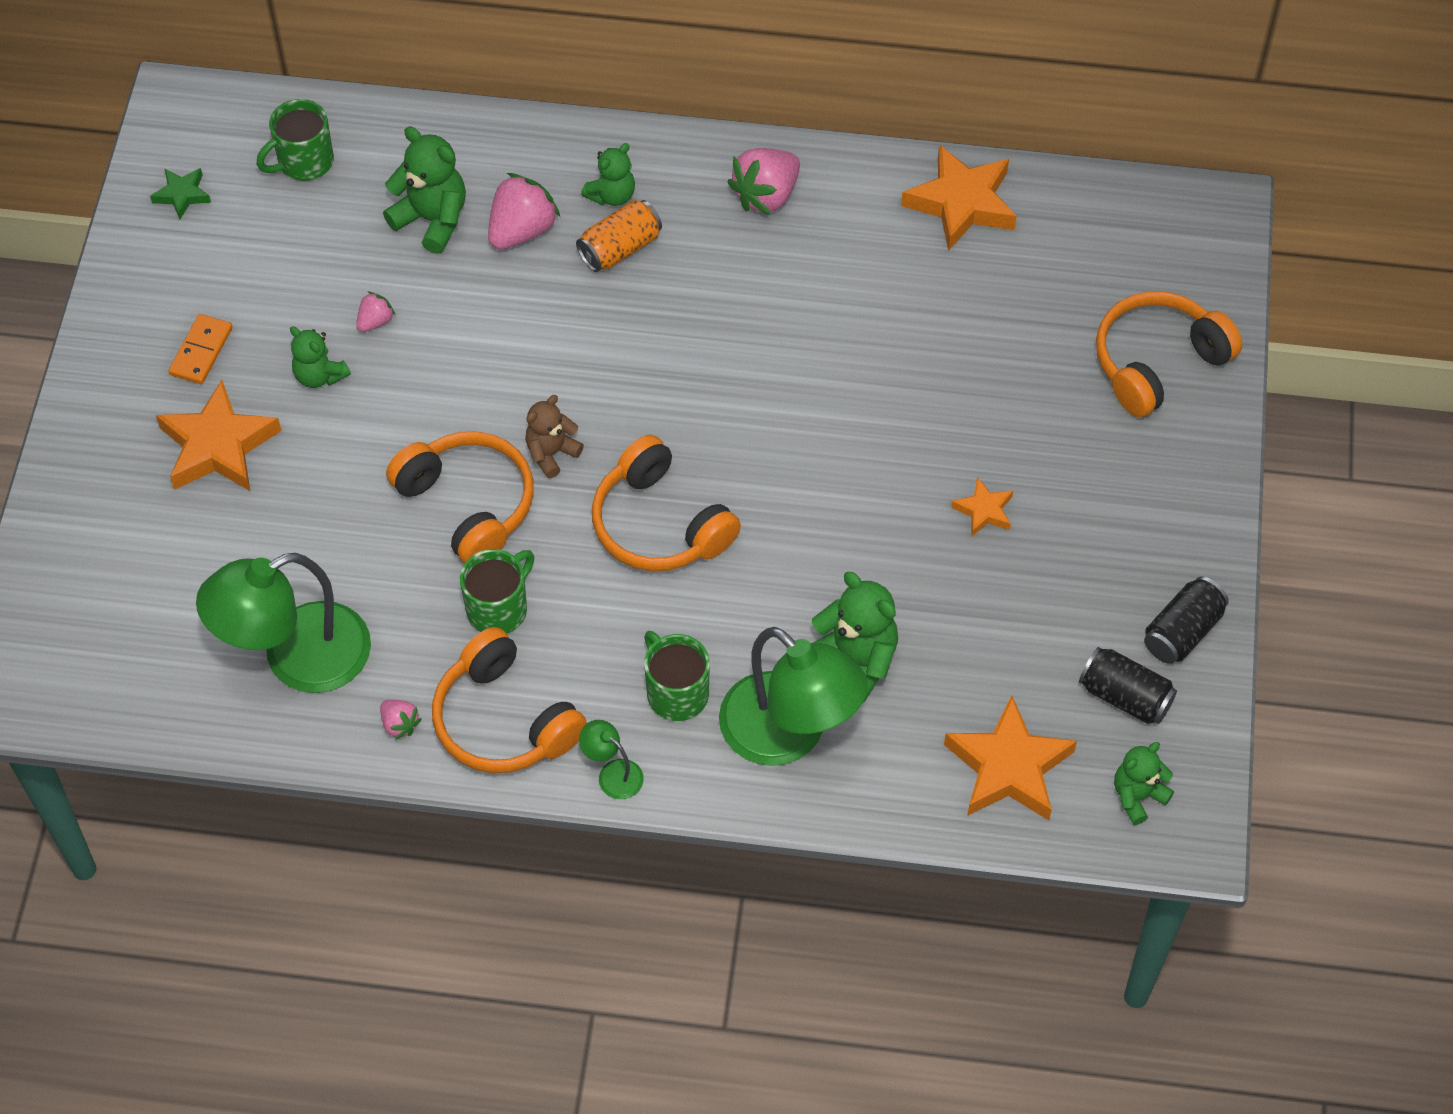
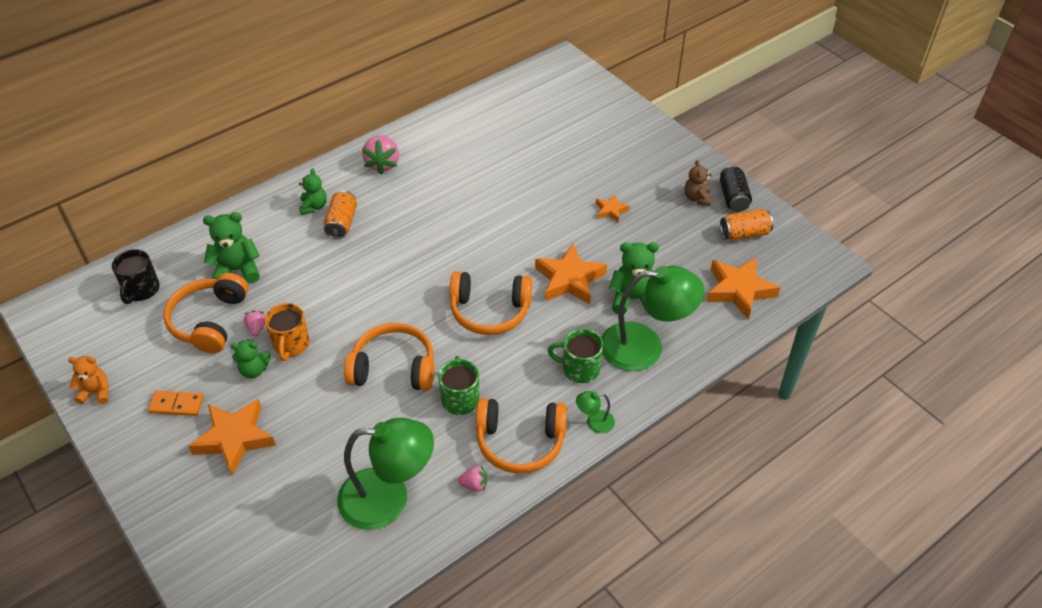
camera: 45 degrees left, 10 degrees down
green star [150,168,211,219] -> none
orange domino [168,314,232,384] -> orange domino turned 60 degrees counterclockwise [148,391,204,416]
green lamp [196,553,371,693] -> green lamp turned 105 degrees counterclockwise [337,418,434,530]
green mug [256,99,334,181] -> black mug [112,249,160,304]
pink strawberry [488,173,560,250] -> none
brown teddy bear [525,395,584,478] -> brown teddy bear moved to [684,160,712,206]
orange star [901,144,1017,251] -> orange star moved to [535,244,607,304]
black can [1079,647,1177,724] -> orange can [720,209,773,240]
orange headphones [1096,291,1242,417] -> orange headphones moved to [164,273,248,353]
green teddy bear [1114,742,1174,825] -> none
none -> orange teddy bear [68,356,109,404]
none -> orange mug [265,303,310,361]

